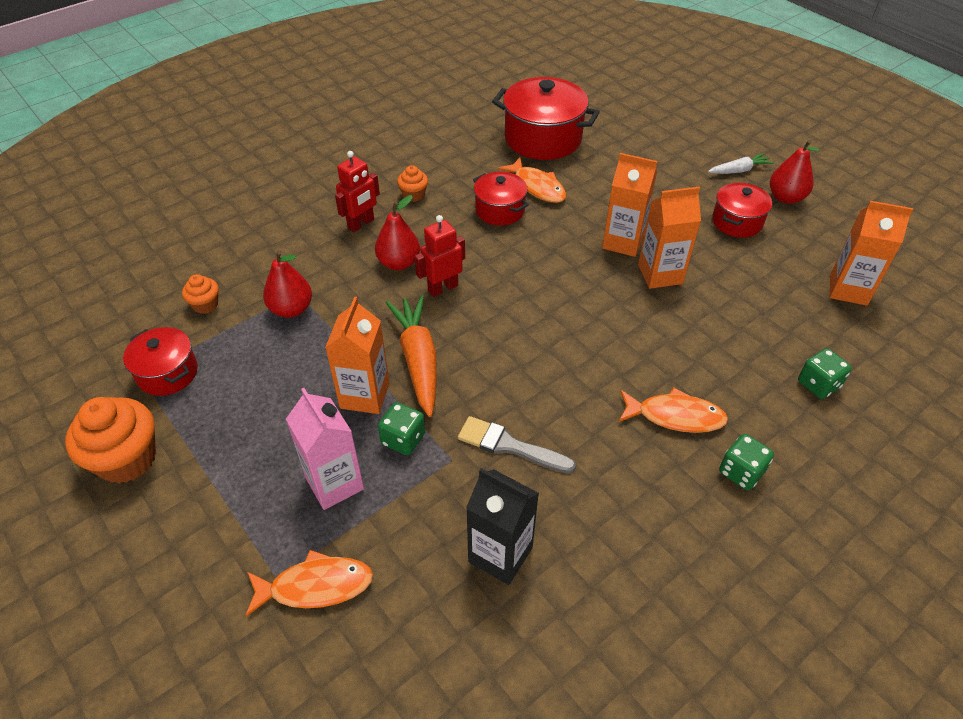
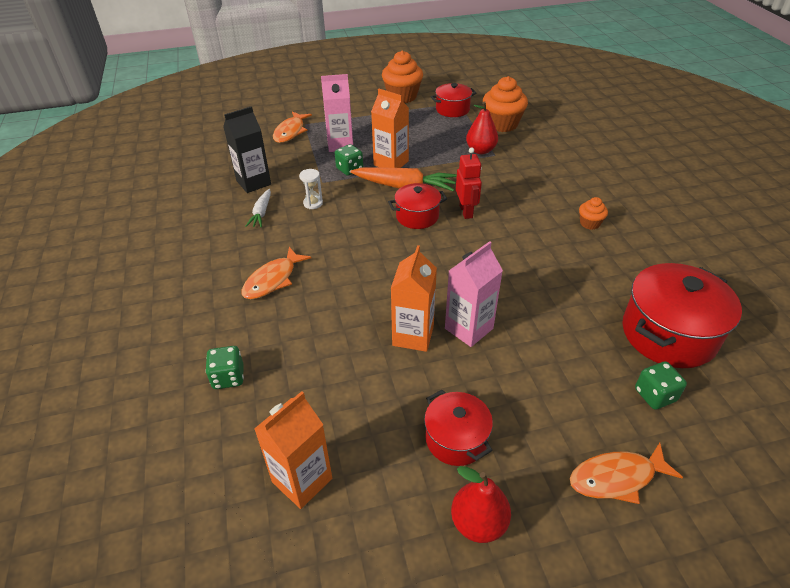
camera: 115 degrees right, 5 degrees down
orange cupcake [182,274,219,314] -> orange cupcake [483,76,528,132], size x1.96
red robot [335,151,380,232] -> none
red pear [375,195,420,270] -> none
grey brush [458,416,576,474] -> white hourglass [299,169,323,209]
red pot [473,172,529,225] -> red pot moved to [388,183,447,229]
orange fish [498,157,566,203] -> orange fish moved to [570,443,683,504]
orange carton [602,153,657,257] -> pink carton [445,241,503,347]
white carrot [708,153,774,174] -> white carrot moved to [246,189,271,227]
green dice [719,434,774,490] -> green dice moved to [635,361,687,410]

